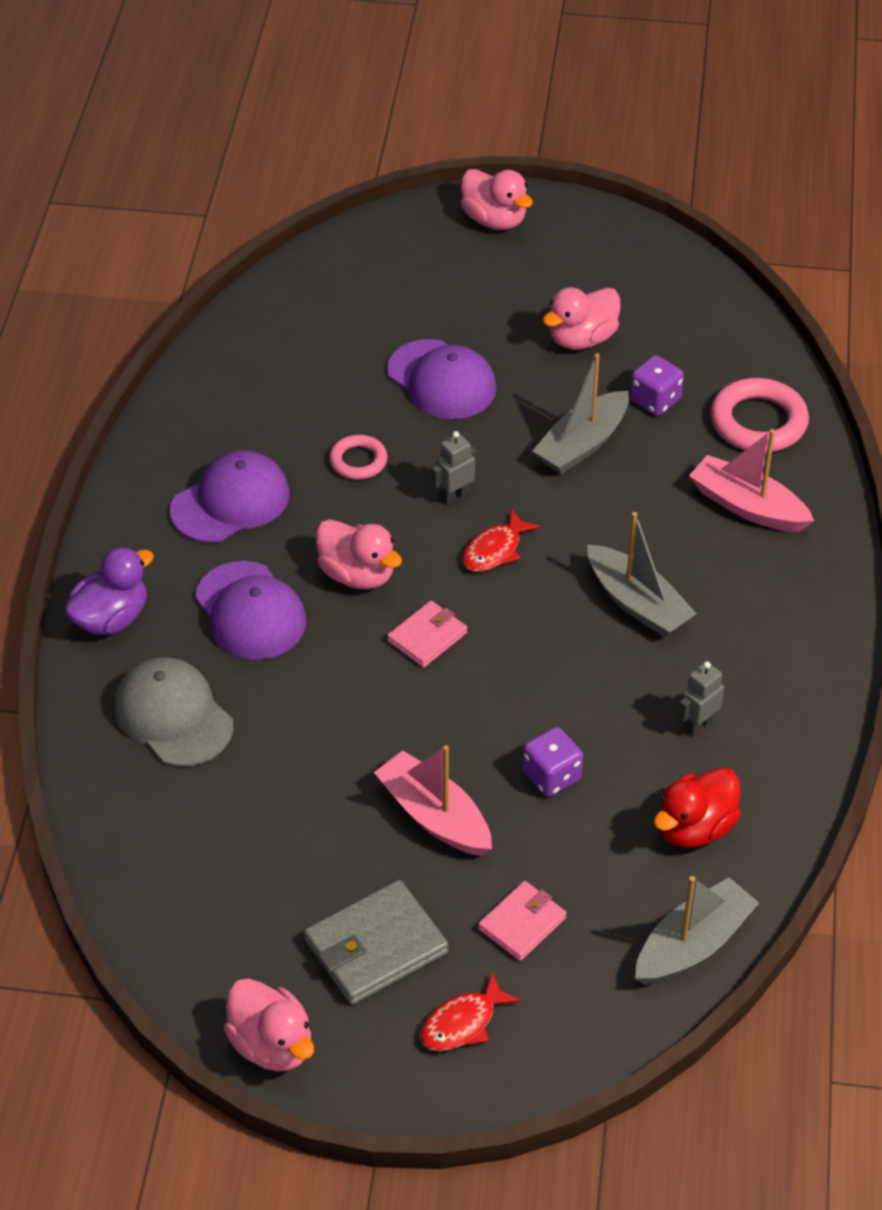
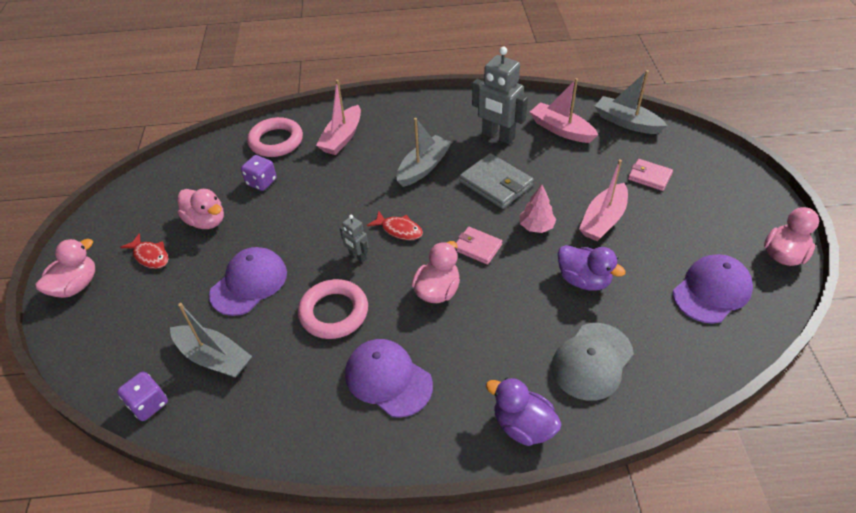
camera: 100 degrees left, 0 degrees up
purple cap [195,561,306,660] -> purple cap moved to [673,254,753,324]
grey wallet [304,880,448,1005] -> grey wallet moved to [460,153,534,209]
pink ring [329,435,387,480] -> pink ring [298,279,368,339], size x1.71
red fish [420,972,521,1051] -> red fish moved to [120,233,169,269]
purple dice [522,727,583,797] -> purple dice moved to [117,371,168,421]
grey boat [532,353,629,474] -> grey boat moved to [170,303,252,378]
red duck [654,767,741,848] -> pink boat [530,78,598,143]
grey robot [678,661,724,737] -> grey robot [472,47,528,144], size x1.99
none -> pink tree [519,185,556,233]
none -> purple duck [558,245,626,291]

